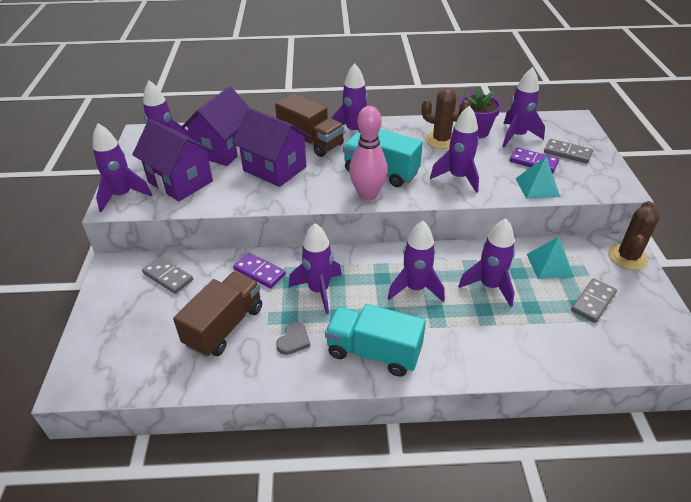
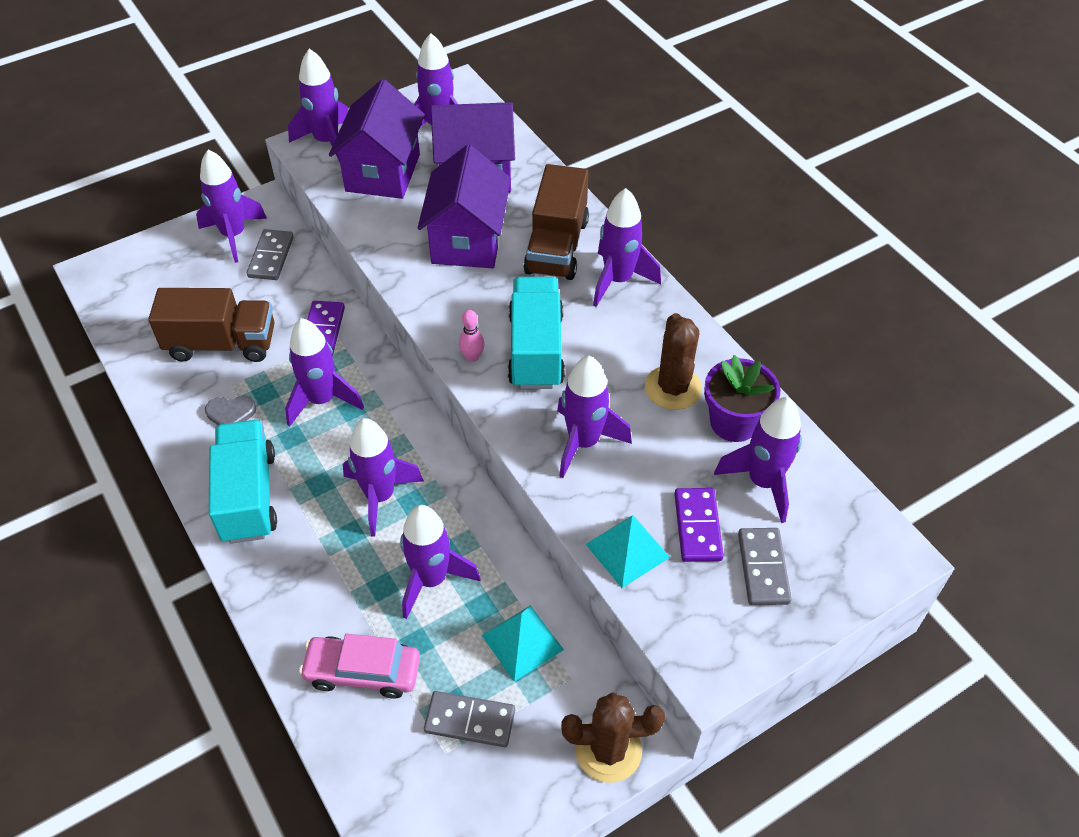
camera: 60 degrees right, 10 degrees up
pink bowling pin [349,106,388,201] -> pink bowling pin [459,310,485,362], size x0.45
none -> purple rocket [196,149,267,263]
none -> pink car [299,634,420,699]

